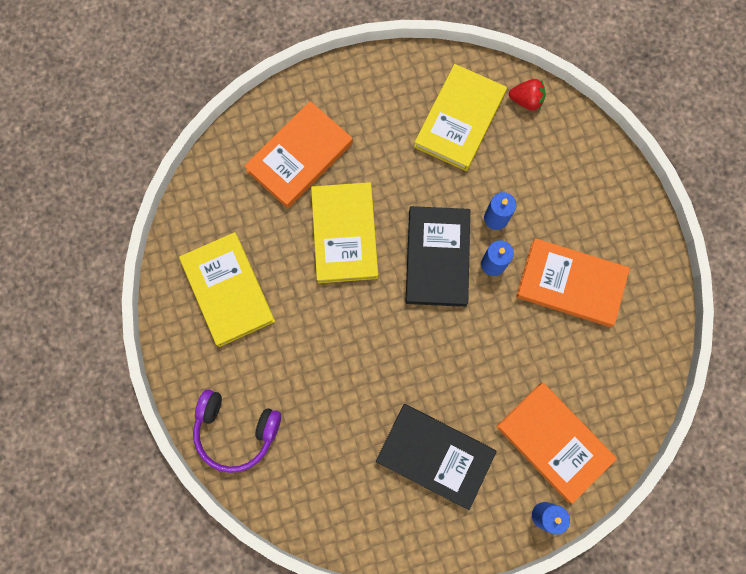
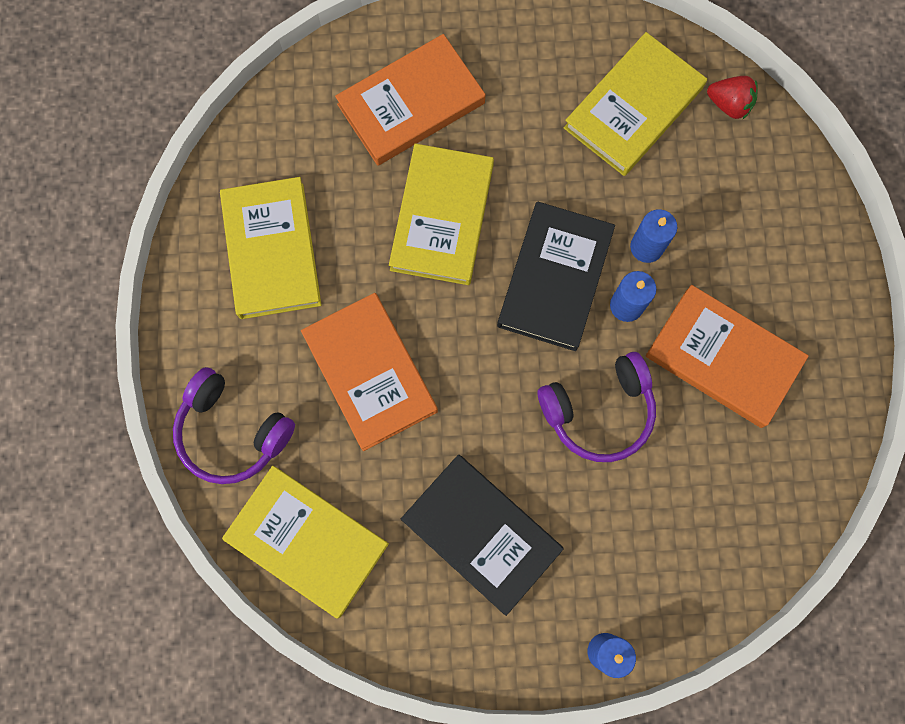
camera: 15 degrees right, 0 degrees up
orange book [496,383,617,504] -> orange book moved to [301,293,438,451]
none -> yellow book [222,466,389,619]
none -> purple headphones [538,352,656,462]

